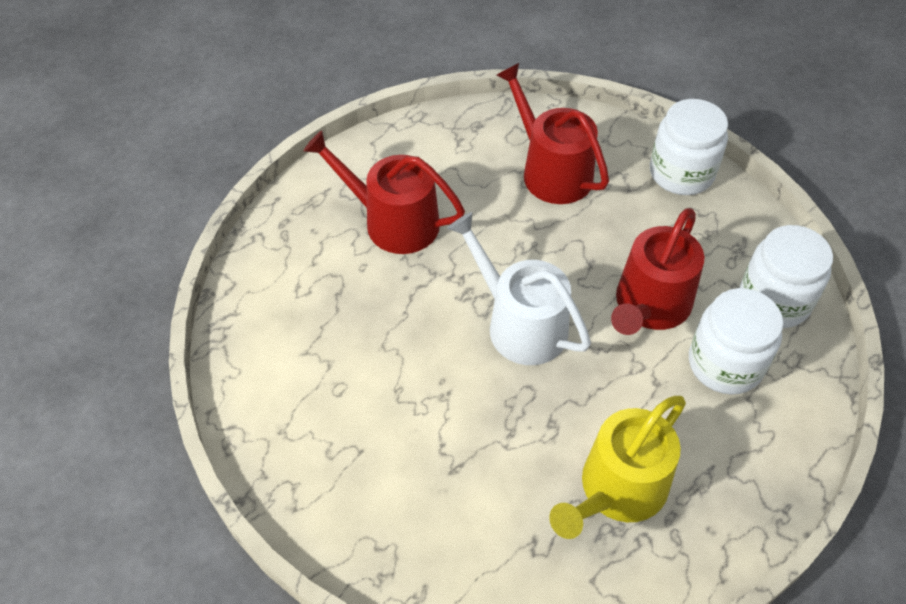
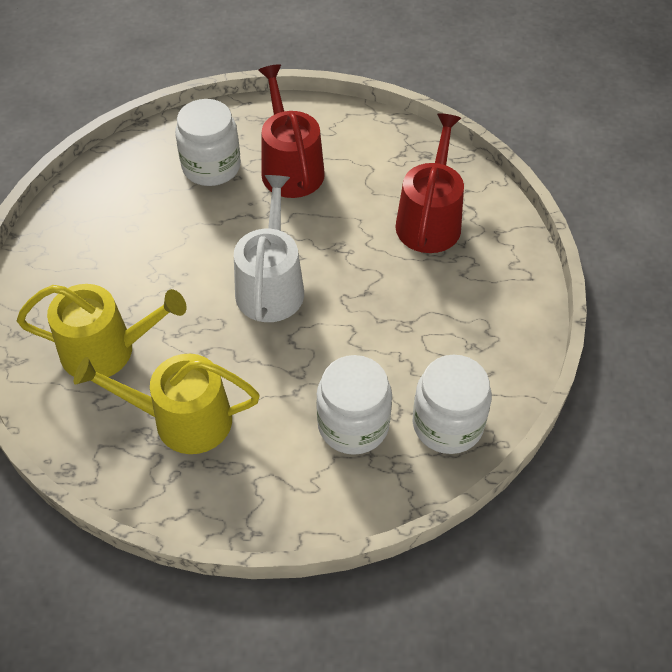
camera: 50 degrees right, 0 degrees up
red watering can [611,208,705,335] -> none
white jar [650,99,728,195] -> white jar moved to [175,99,241,186]
none -> yellow watering can [17,284,186,377]

